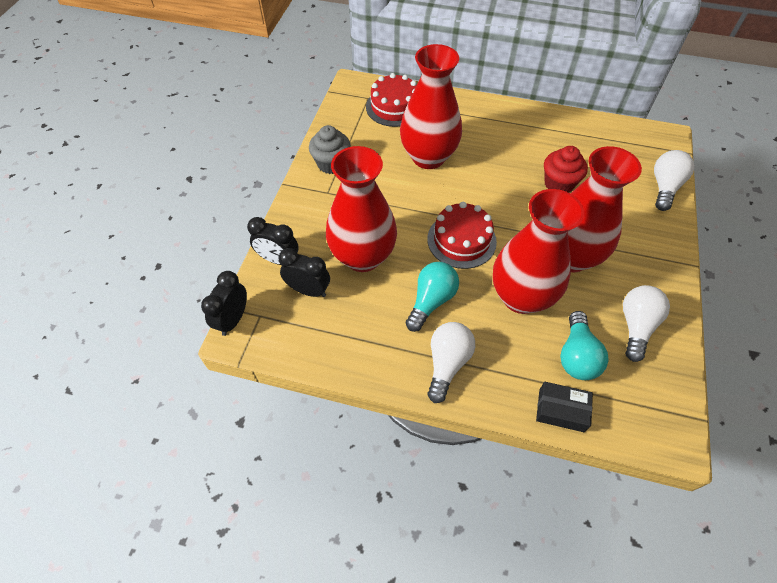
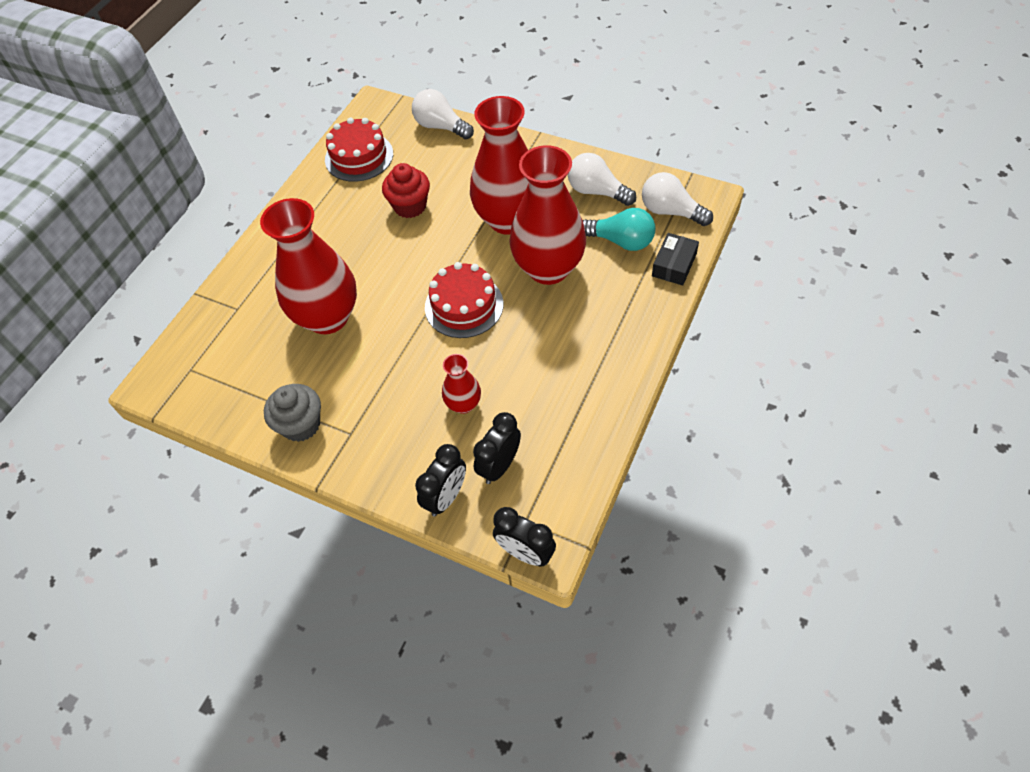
camera: 75 degrees left, 0 degrees up
red vase [326,146,397,272] -> red vase [442,354,481,414], size x0.47
red cake [366,73,417,127] -> red cake moved to [325,117,393,182]
turquoise light bulb [406,262,459,332] -> none
white light bulb [427,322,475,403] -> white light bulb moved to [642,172,713,226]

